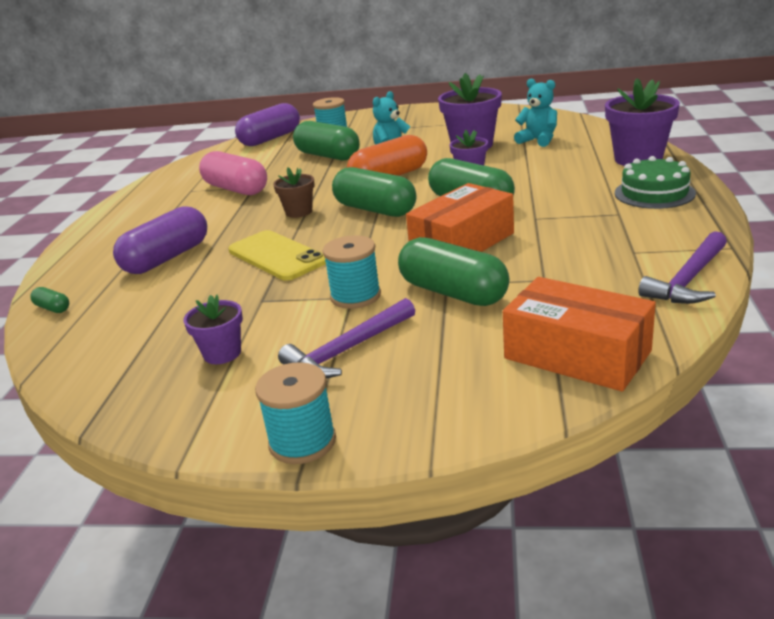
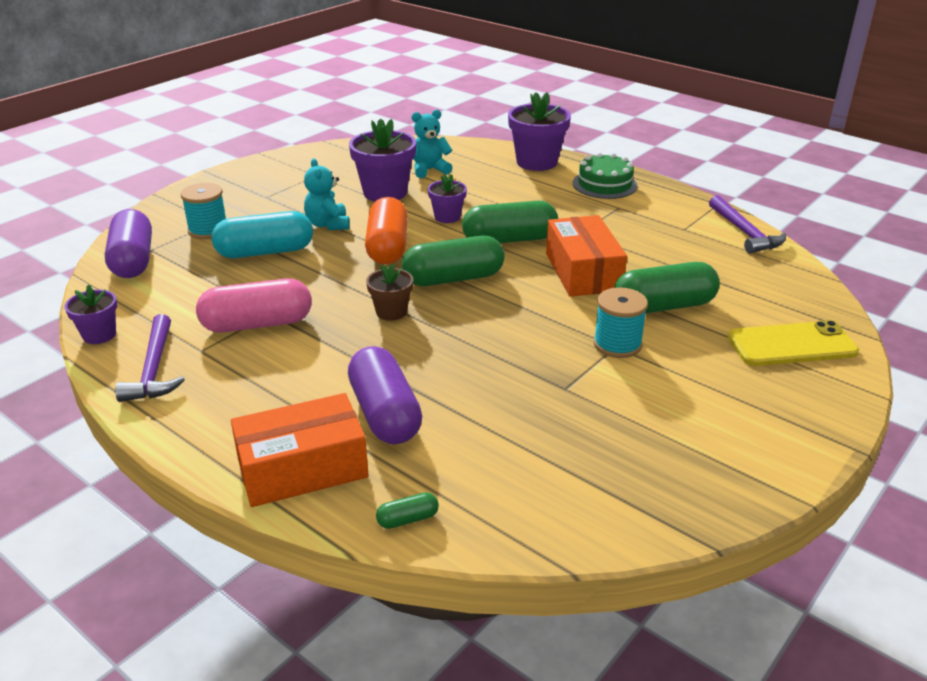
camera: 60 degrees left, 5 degrees up
purple flower pot [183,294,243,364] -> purple flower pot moved to [64,285,117,344]
yellow phone [228,230,326,281] -> yellow phone moved to [728,320,859,366]
turquoise spool [255,362,336,464] -> none
purple hammer [278,298,415,378] -> purple hammer moved to [115,314,185,402]
green capsule [293,121,360,160] -> turquoise capsule [212,211,313,258]
orange box [503,277,656,392] -> orange box moved to [231,393,369,507]

